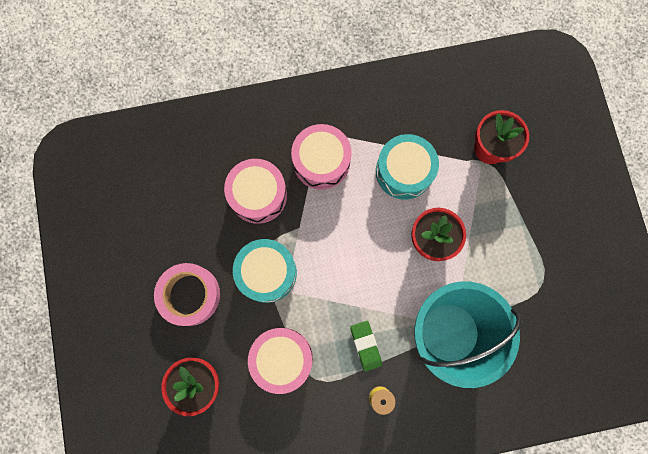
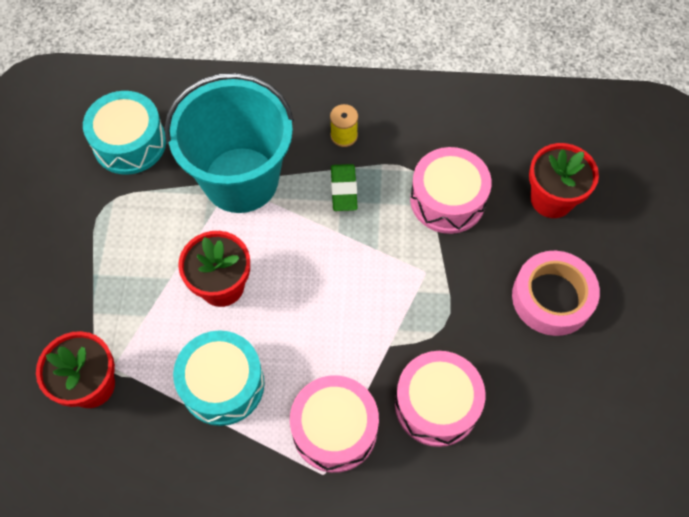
camera: 165 degrees left, 15 degrees down
turquoise drum [233,239,297,303] -> turquoise drum moved to [83,91,166,175]

